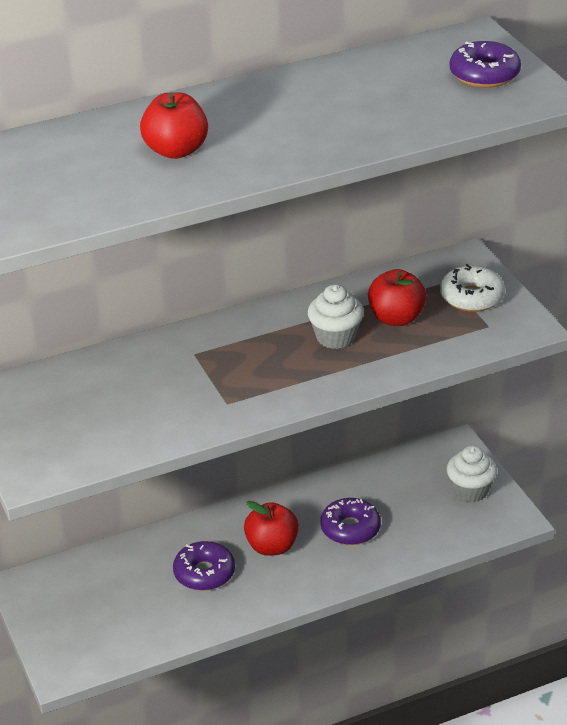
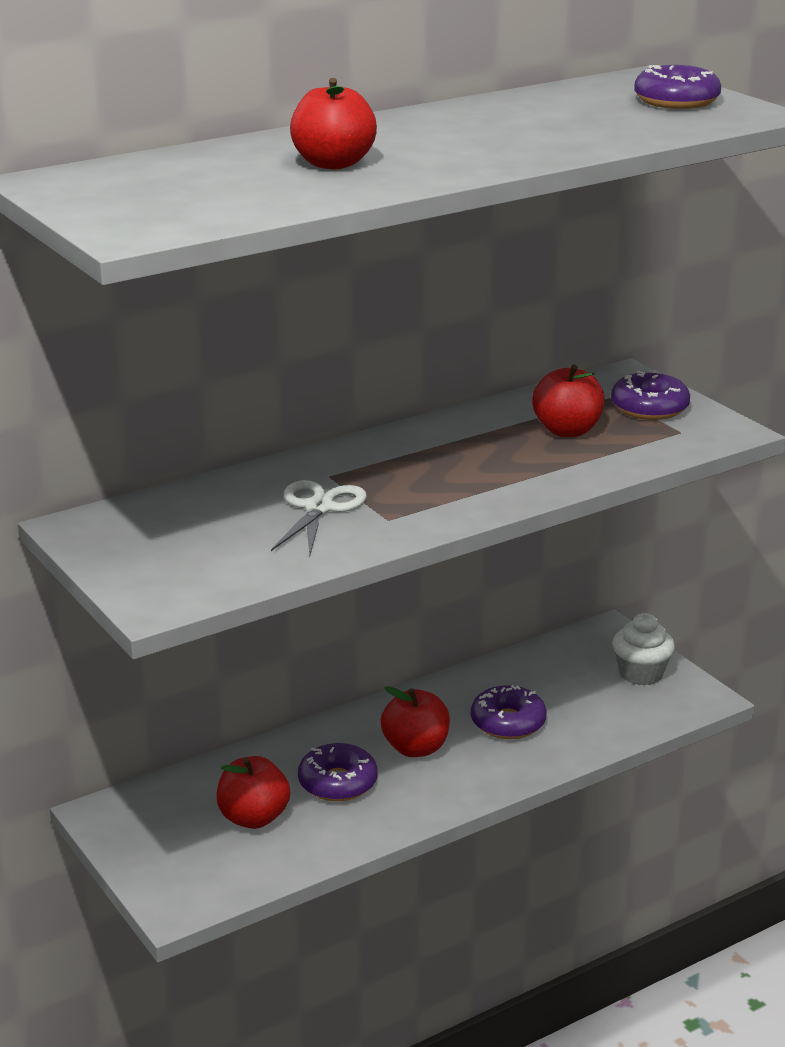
camera: 10 degrees left, 10 degrees down
white cupcake [308,284,364,349] -> none
white donut [440,264,505,312] -> purple donut [611,371,690,420]
none -> red apple [217,756,290,829]
none -> white scissors [271,480,367,556]

